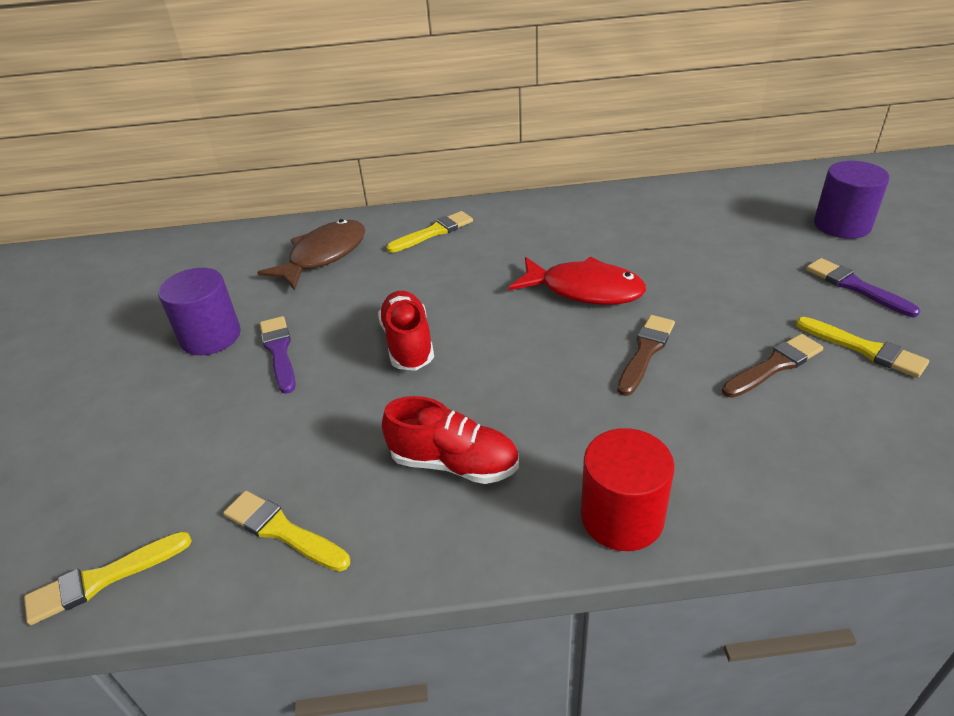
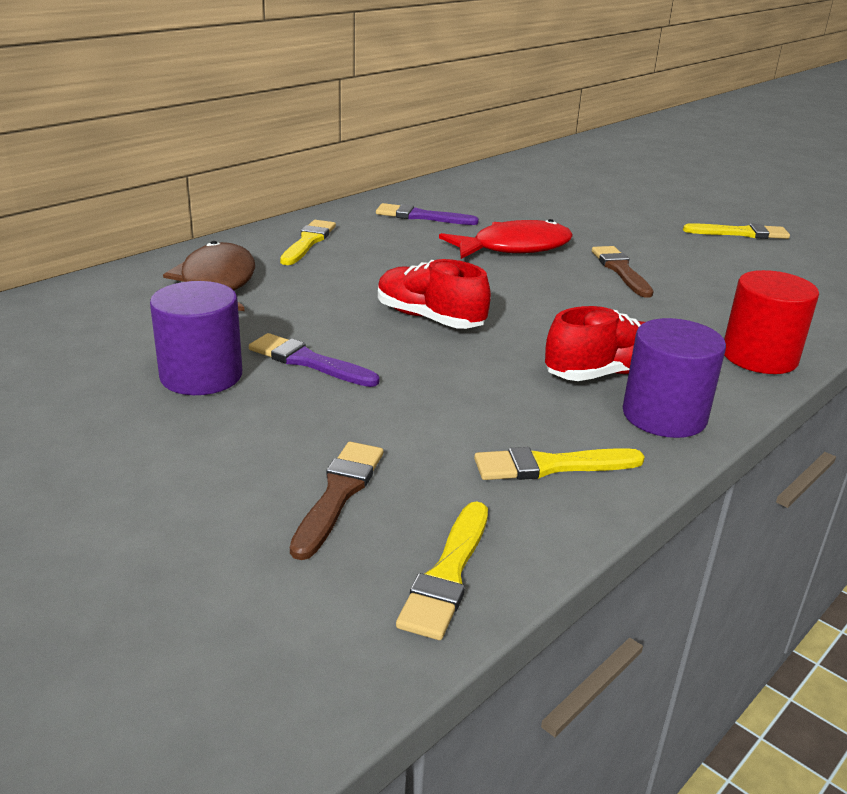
camera: 45 degrees left, 10 degrees down
brown brush [722,334,823,398] -> brown brush moved to [290,442,383,560]
purple brush [806,258,920,317] -> purple brush moved to [376,203,479,225]
purple cylinder [814,161,890,239] -> purple cylinder moved to [623,318,726,438]

